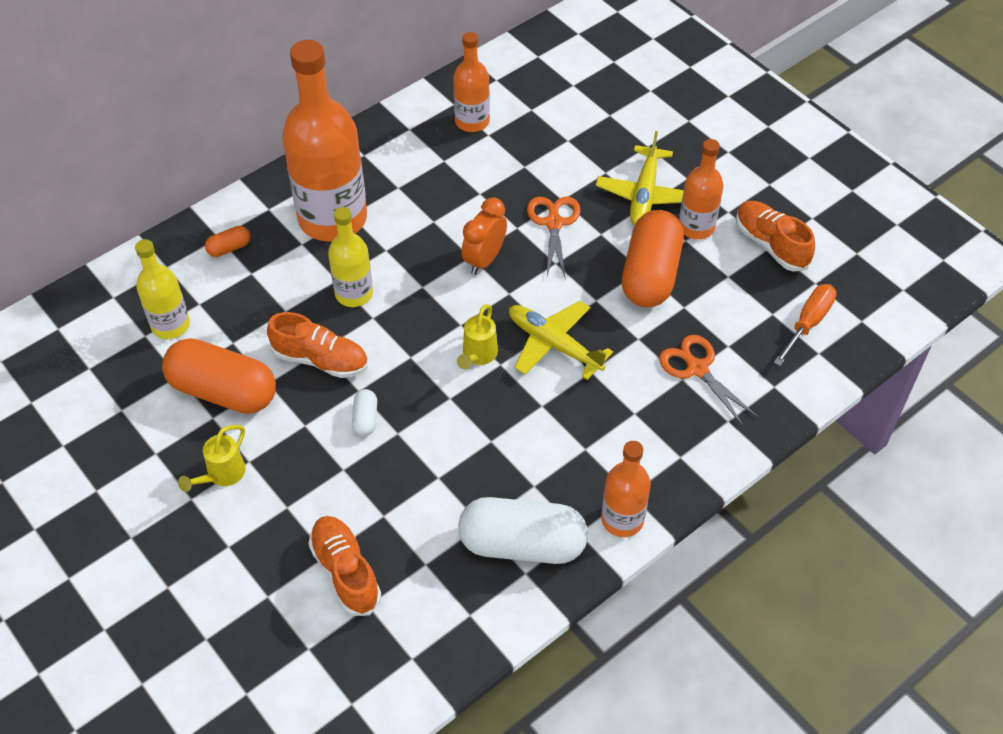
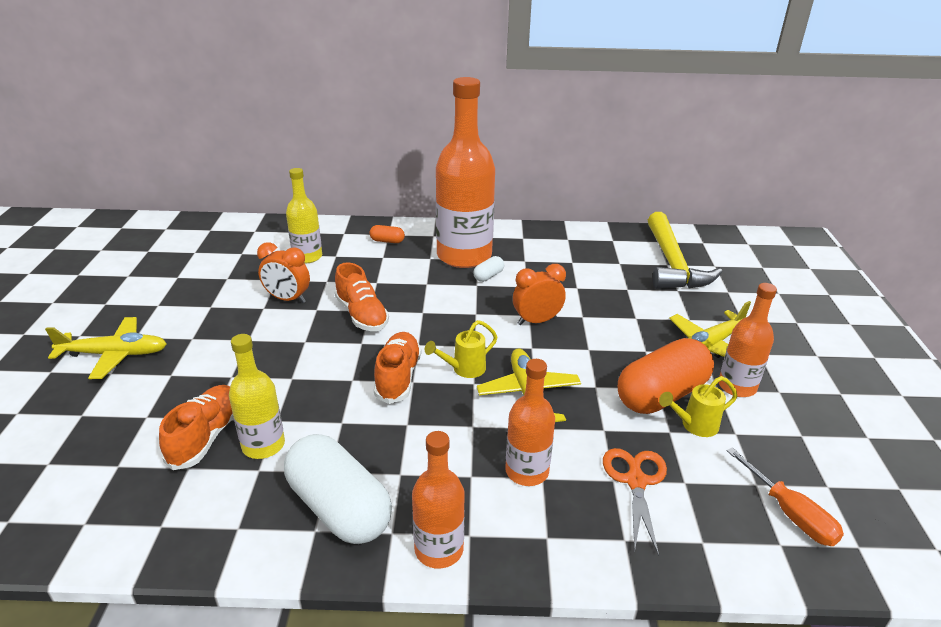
camera: 40 degrees right, 20 degrees down
orange capsule [162,338,276,414] -> orange clock [257,242,310,303]
yellow watering can [178,425,246,492] -> yellow watering can moved to [659,376,737,437]
yellow bottle [328,207,373,307] -> yellow bottle moved to [229,334,285,459]
white capsule [352,389,377,436] -> white capsule moved to [473,256,504,282]
orange bottle [453,32,490,132] -> orange bottle moved to [505,359,555,486]
orange scissors [527,197,581,277] -> none
orange shoe [736,201,815,272] -> orange shoe moved to [374,332,422,404]
orange screwdriver [774,284,837,366] -> orange screwdriver turned 75 degrees clockwise [727,447,844,546]
none -> yellow plane [45,317,167,379]
none -> yellow hammer [648,212,722,289]

